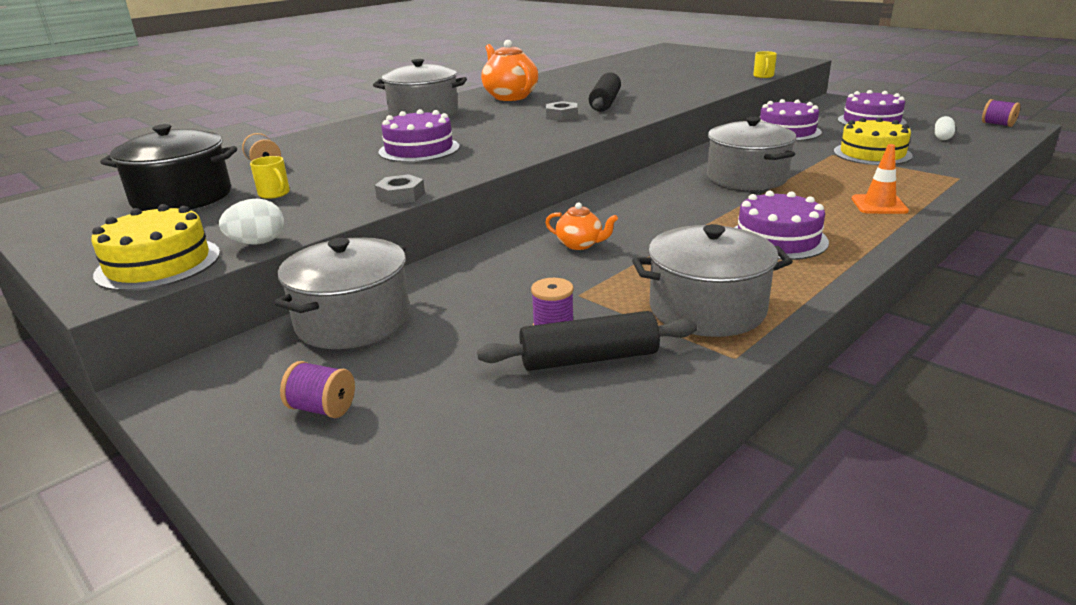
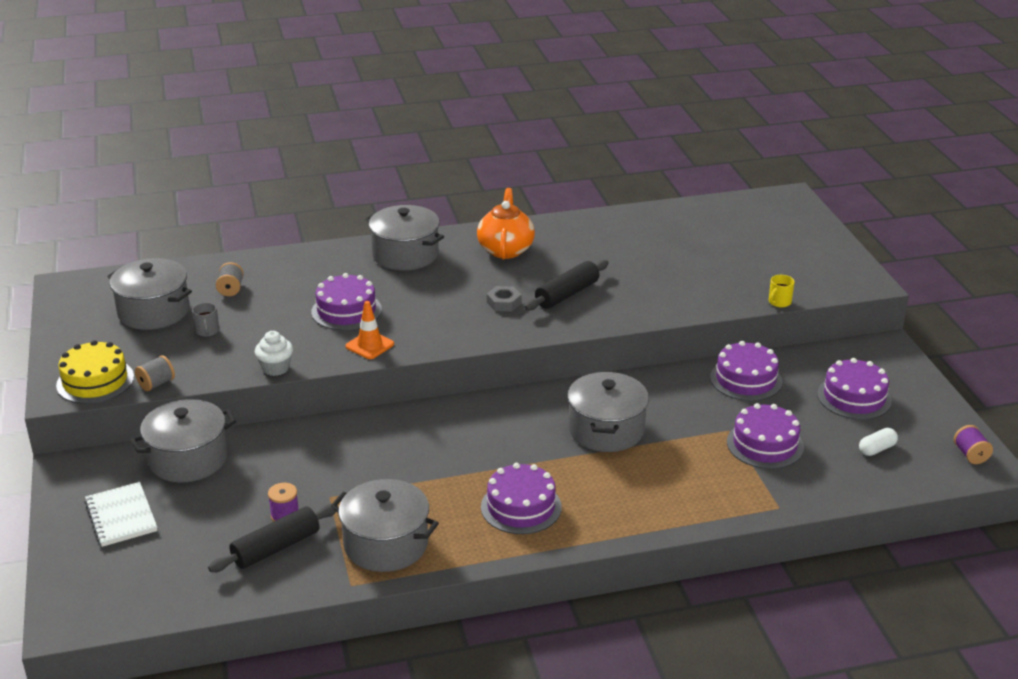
camera: 30 degrees right, 5 degrees up
black pot [100,124,237,211] -> grey pot [107,258,192,330]
white egg [219,199,284,245] -> grey spool [135,355,175,391]
yellow mug [250,156,290,199] -> grey mug [192,303,219,337]
purple spool [280,361,355,418] -> white notebook [84,482,157,547]
grey nut [375,174,425,205] -> white cupcake [255,331,293,376]
black rolling pin [477,311,697,371] -> black rolling pin turned 60 degrees counterclockwise [208,504,338,572]
orange teapot [545,202,618,250] -> none
yellow cake [834,118,913,165] -> purple cake [727,403,804,469]
orange traffic cone [852,144,909,214] -> orange traffic cone moved to [346,301,394,359]

